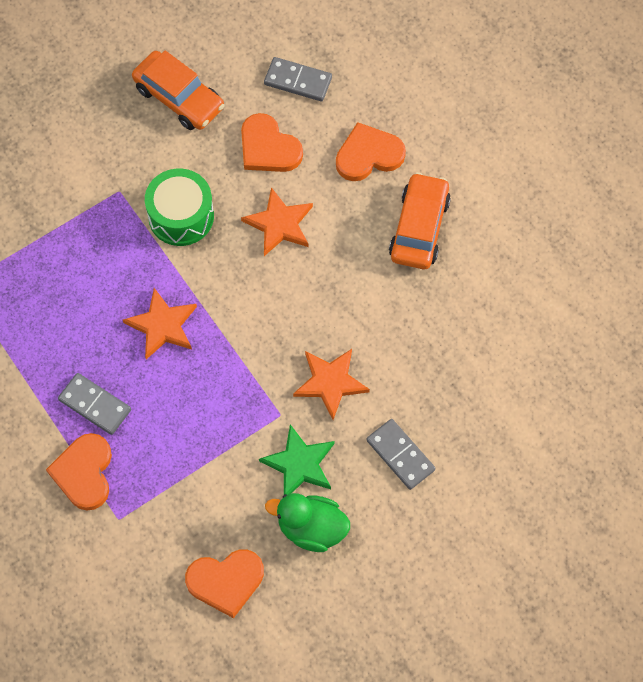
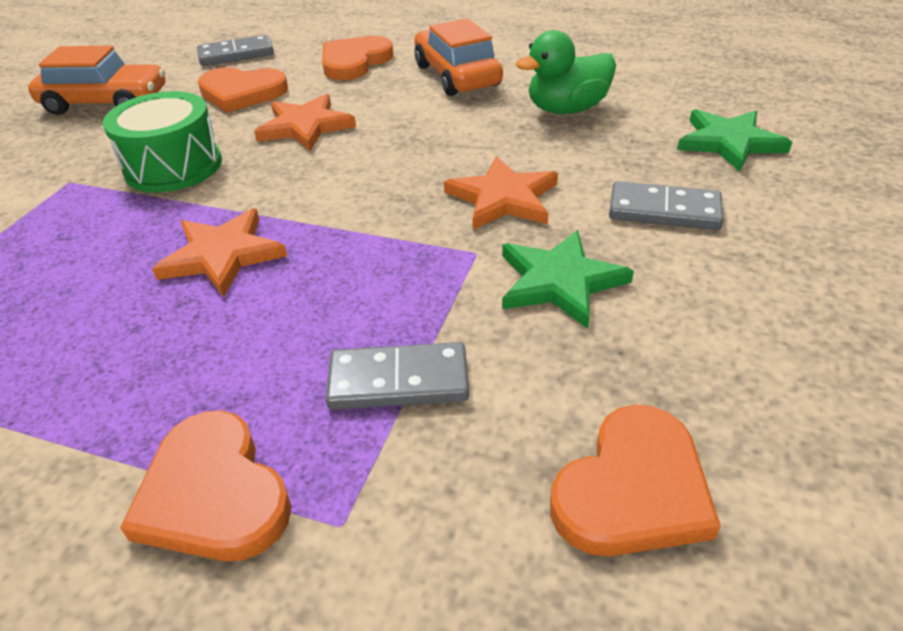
camera: 35 degrees left, 25 degrees down
grey domino [58,373,131,435] -> grey domino moved to [325,342,469,410]
green duck [265,493,350,552] -> green duck moved to [516,30,616,114]
none -> green star [677,109,792,172]

